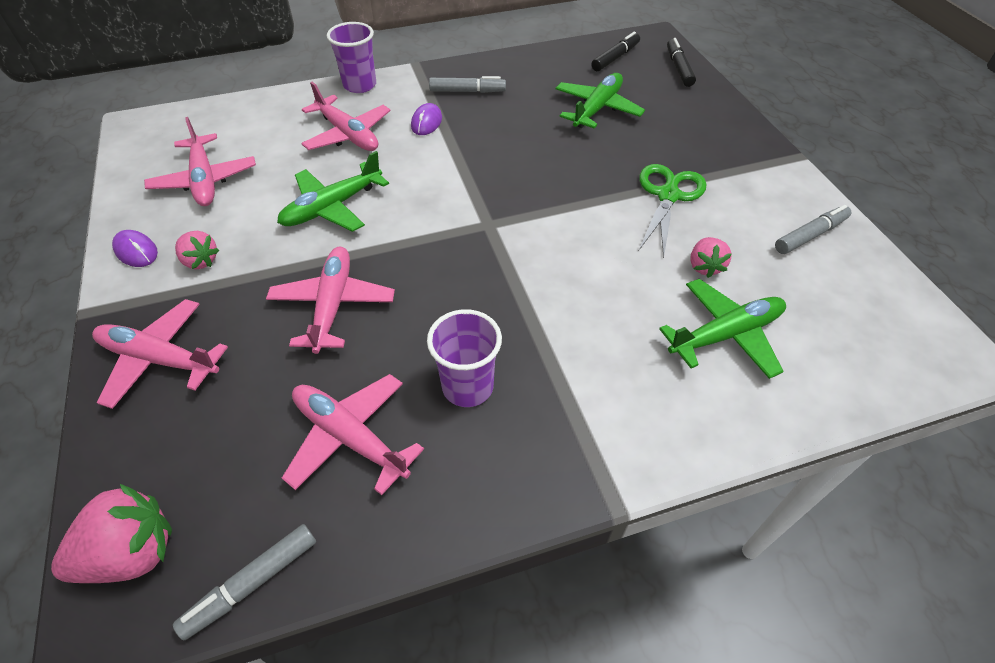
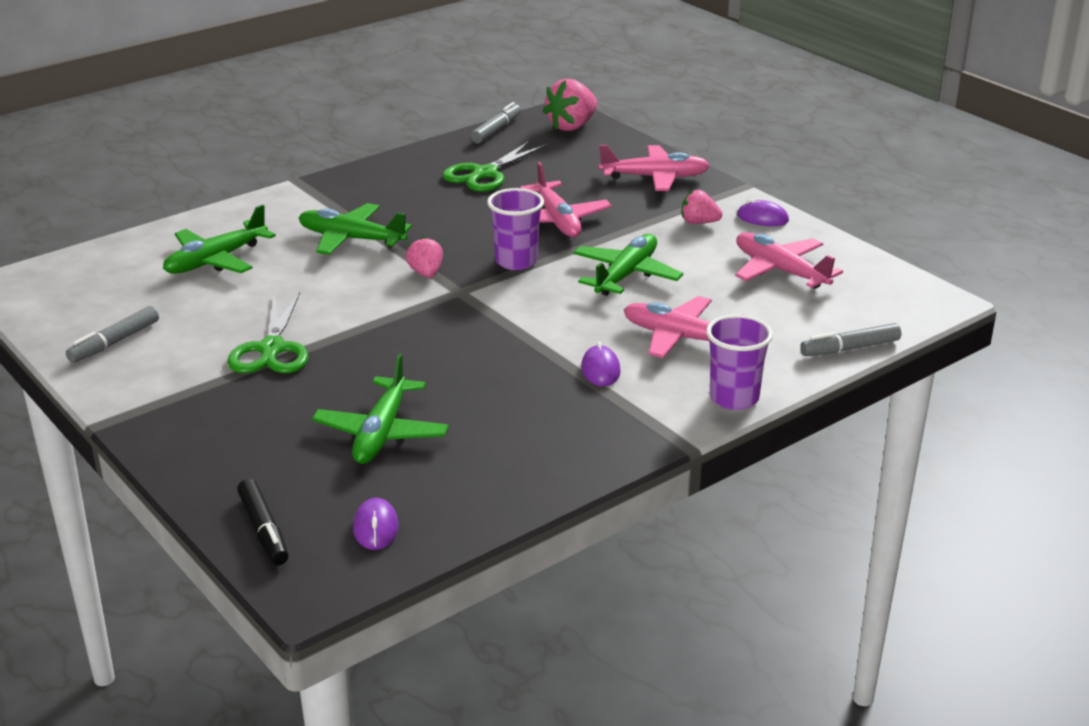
camera: 160 degrees right, 20 degrees down
pink plane [282,374,424,495] -> green scissors [443,141,547,192]
purple cup [427,309,502,407] -> purple cup moved to [487,188,544,270]
grey marker [429,76,506,93] -> grey marker moved to [800,323,901,356]
black marker [591,32,640,71] -> purple mouse [353,498,399,550]
pink strawberry [690,237,732,278] -> pink strawberry moved to [406,237,443,278]
none -> green plane [299,203,412,255]

